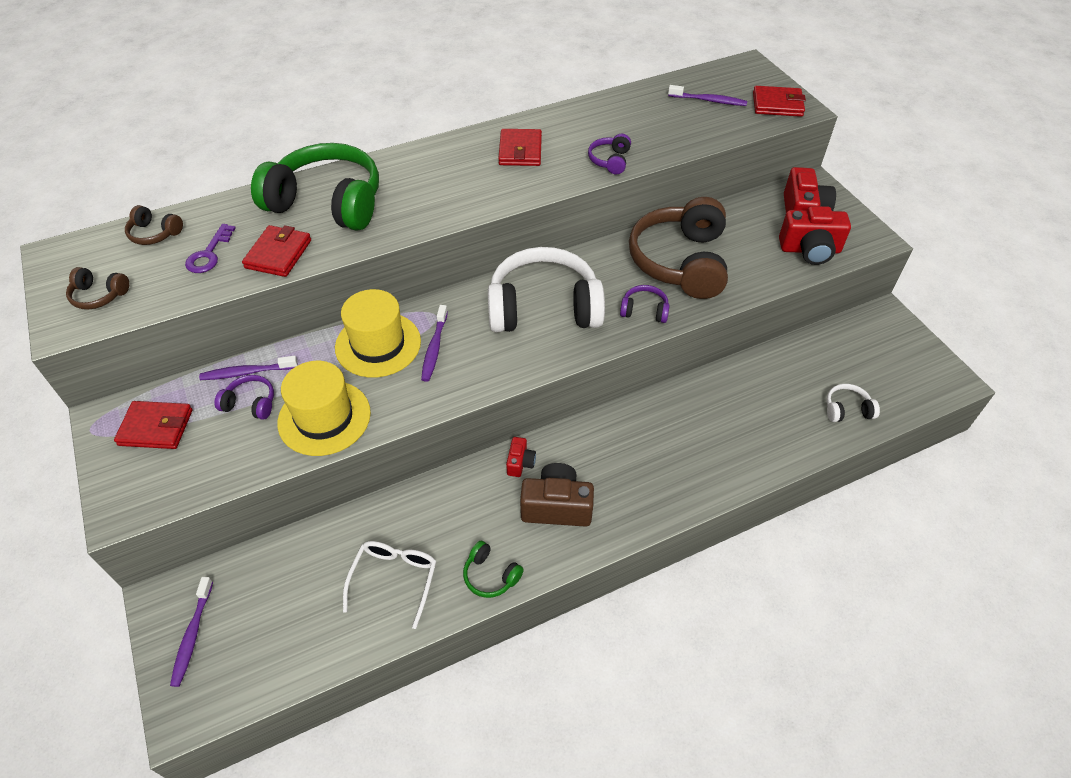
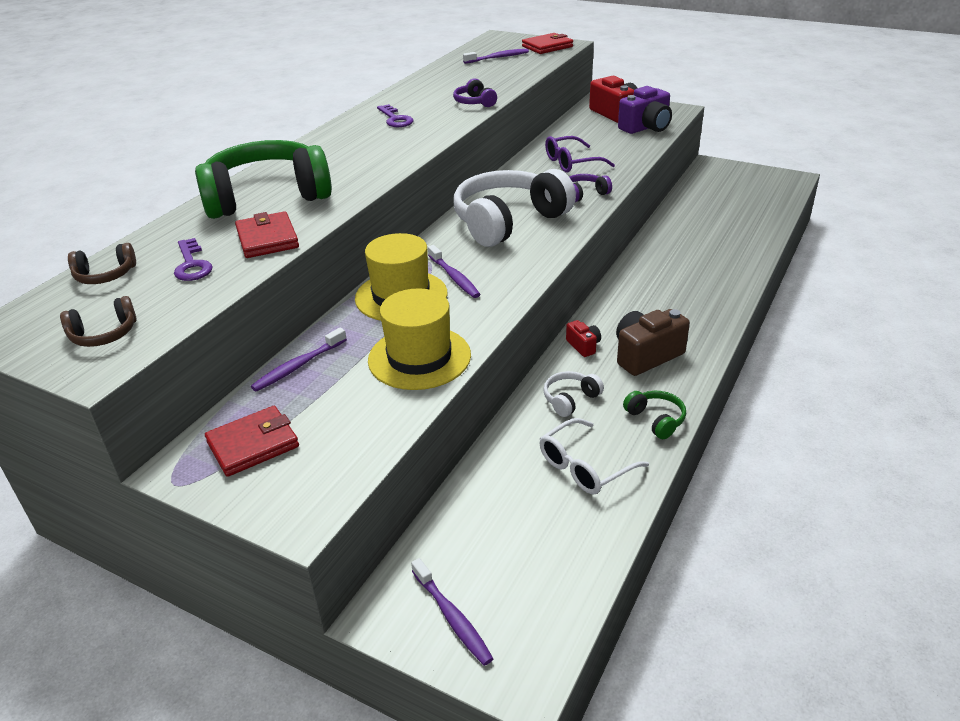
camera: 35 degrees left, 15 degrees down
purple headphones [214,375,274,420] -> none
white glasses [343,541,436,629] -> white glasses turned 105 degrees counterclockwise [540,418,649,494]
green headphones [463,541,524,598] -> green headphones turned 120 degrees counterclockwise [623,391,686,439]
red wallet [498,129,542,166] -> purple key [377,104,414,127]
brown headphones [629,197,728,299] -> purple glasses [545,136,615,173]
red camera [779,206,851,265] -> purple camera [618,86,672,134]
white headphones [826,384,880,422] -> white headphones moved to [543,371,604,417]

